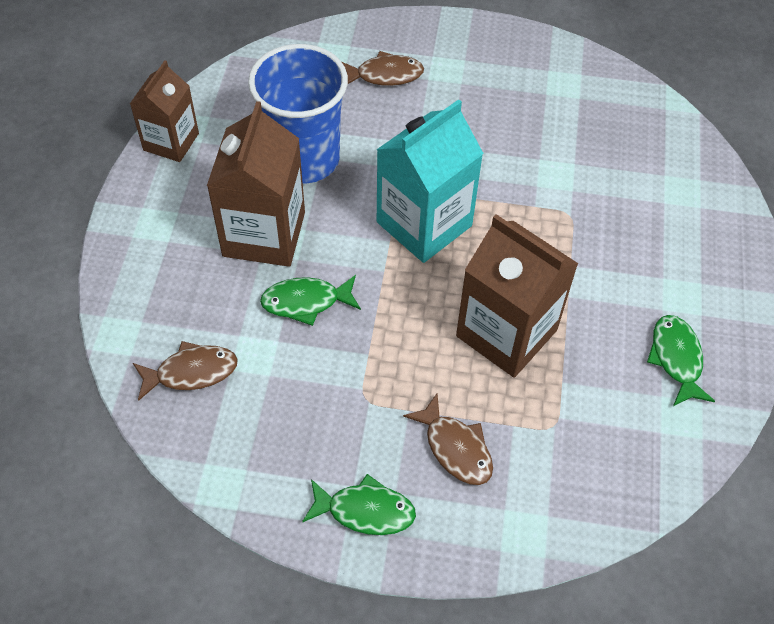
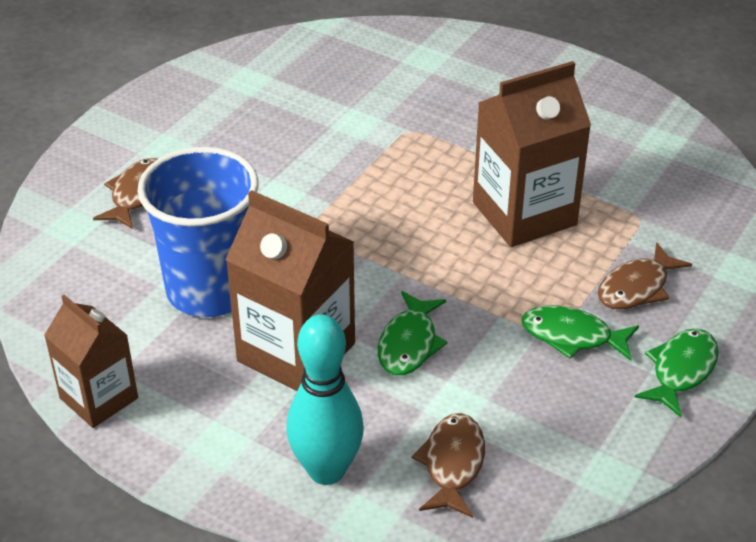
camera: 65 degrees left, 15 degrees down
turquoise carton [377,99,484,263] -> none
brown fish [403,394,493,485] -> brown fish turned 150 degrees clockwise [598,242,692,310]
green fish [647,315,715,406] -> green fish moved to [522,306,639,361]
none -> turquoise bowling pin [286,314,364,485]

